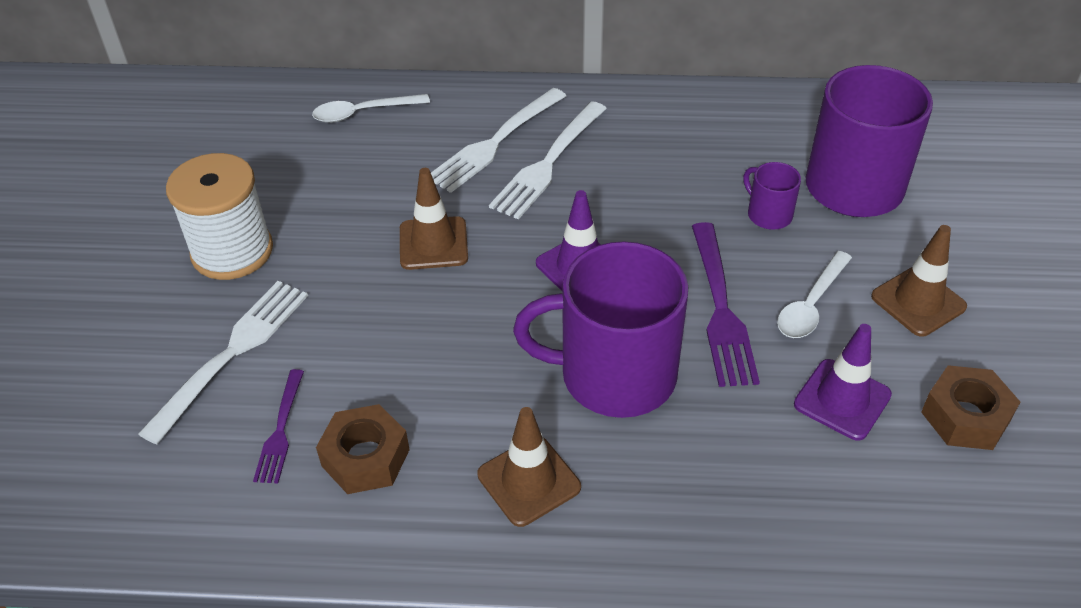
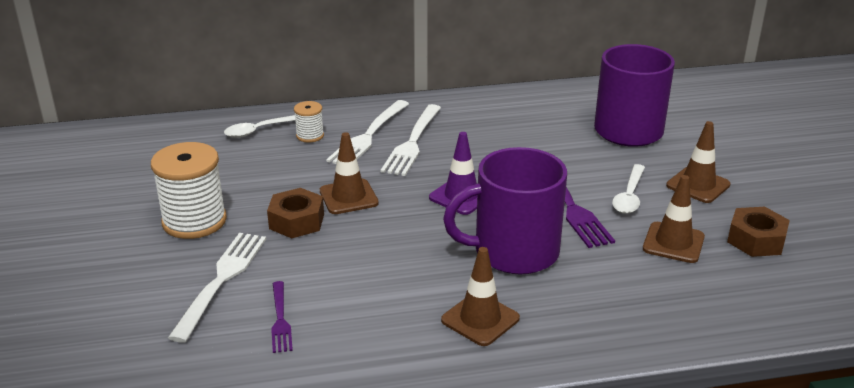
camera: 15 degrees left, 15 degrees down
brown nut [316,404,410,494] -> brown nut moved to [267,188,324,238]
purple mug [743,162,801,230] -> none
purple traffic cone [794,324,892,441] -> brown traffic cone [643,175,705,263]
none -> white spool [294,101,324,142]

